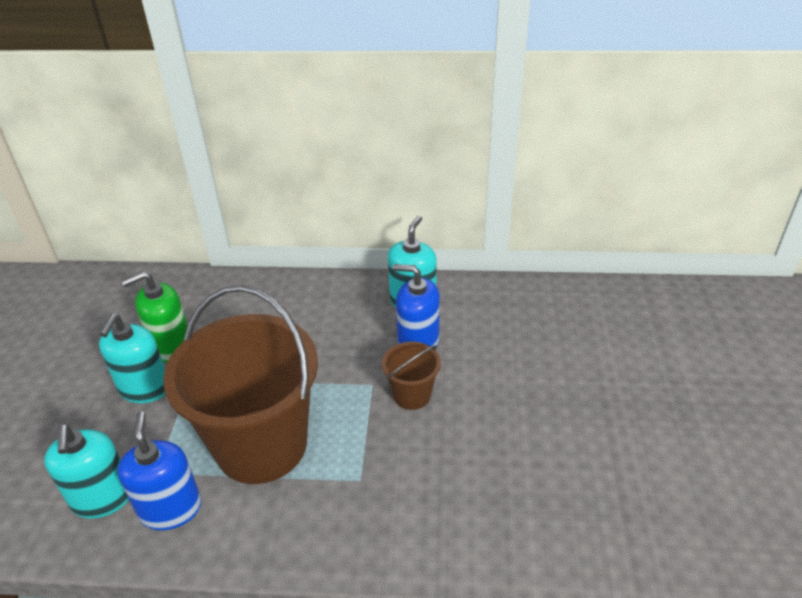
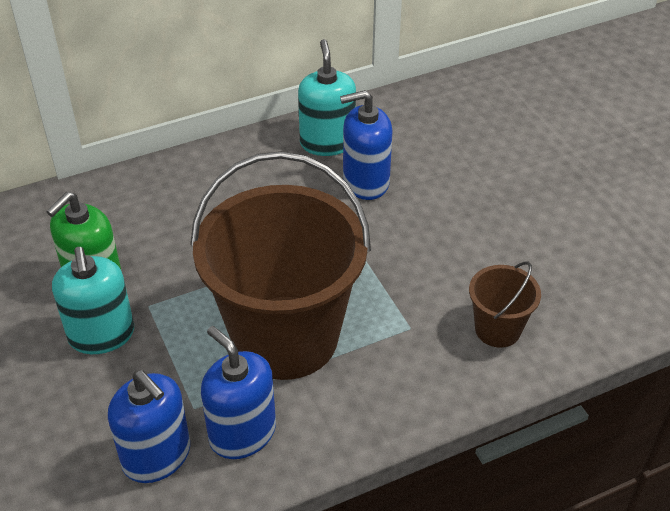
camera: 30 degrees left, 5 degrees up
turquoise soap dispenser [44,424,129,519] -> blue soap dispenser [108,370,190,483]
brown bucket [382,342,441,410] -> brown bucket moved to [469,261,541,348]

